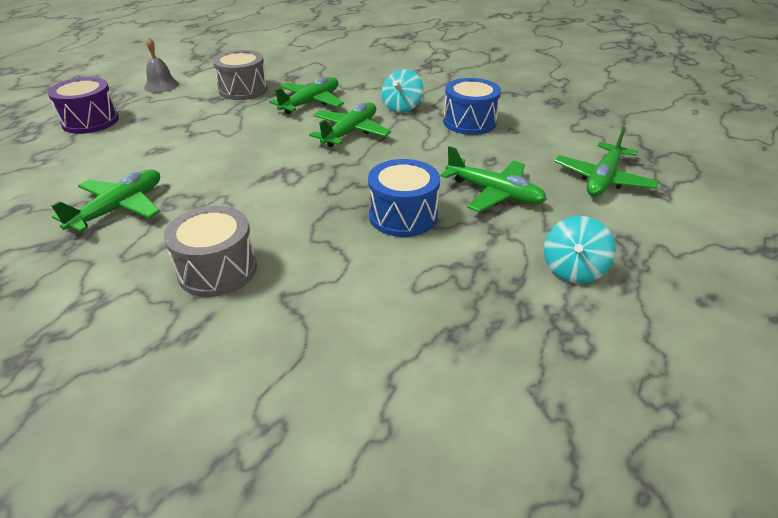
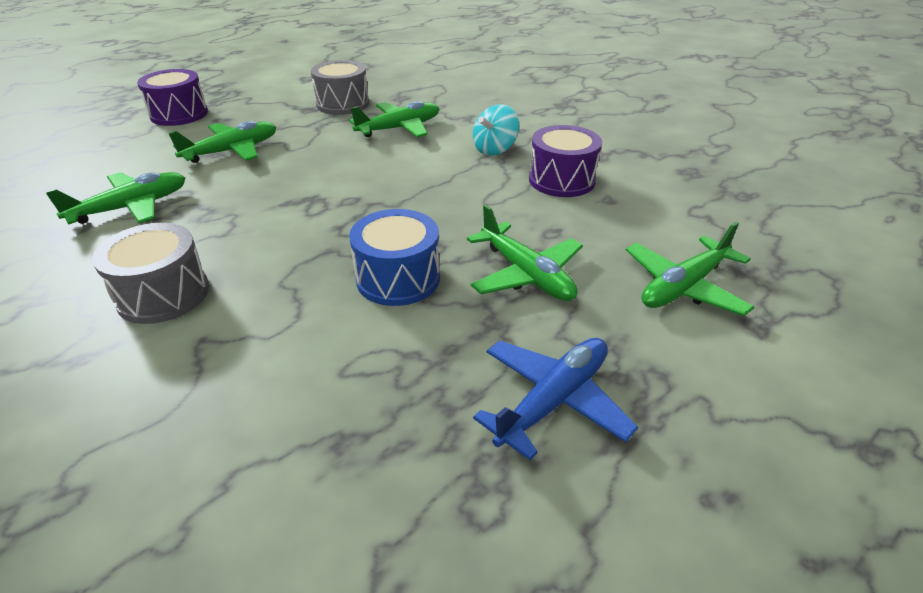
camera: 20 degrees right, 0 degrees up
grey bell [144,37,179,93] -> none
green plane [309,103,391,147] -> green plane moved to [168,121,276,163]
blue drum [443,78,501,135] -> purple drum [529,125,602,197]
turquoise spinning top [544,216,616,284] -> blue plane [473,338,638,460]

